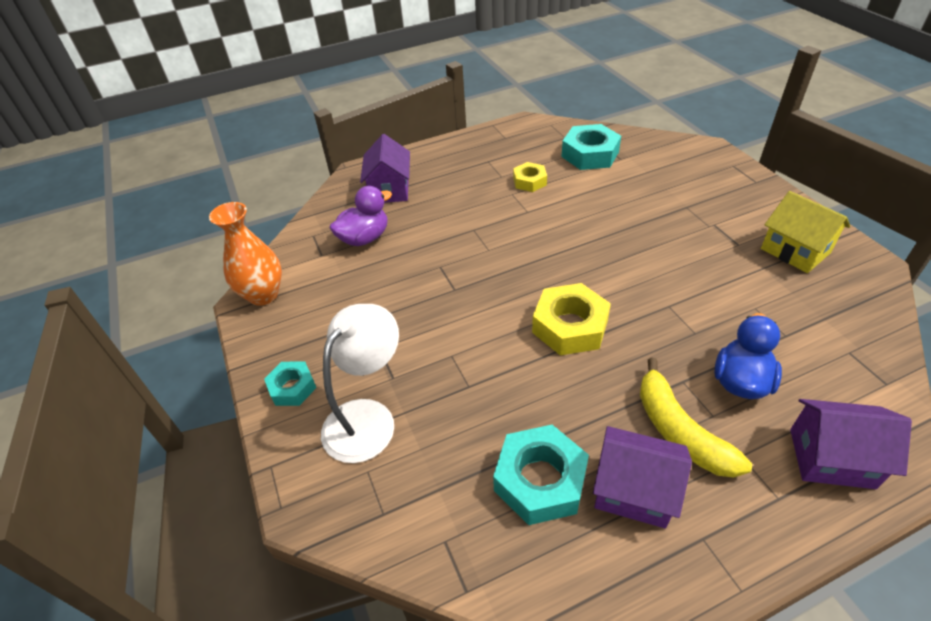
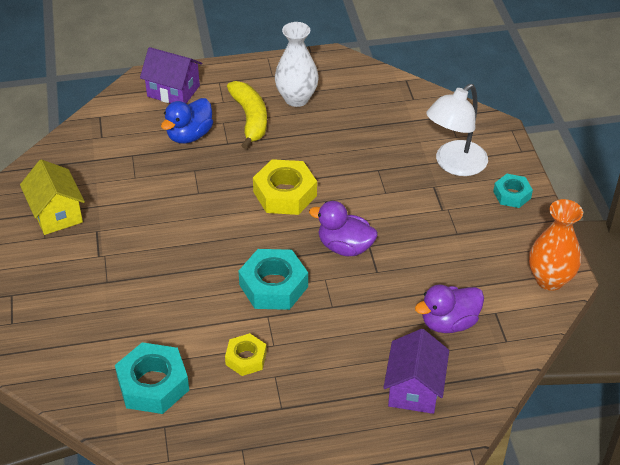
camera: 170 degrees left, 0 degrees up
turquoise nut [493,425,589,525] -> turquoise nut moved to [239,249,308,310]
purple house [593,426,692,529] -> white vase [275,22,319,107]
none -> purple duck [309,201,378,256]

